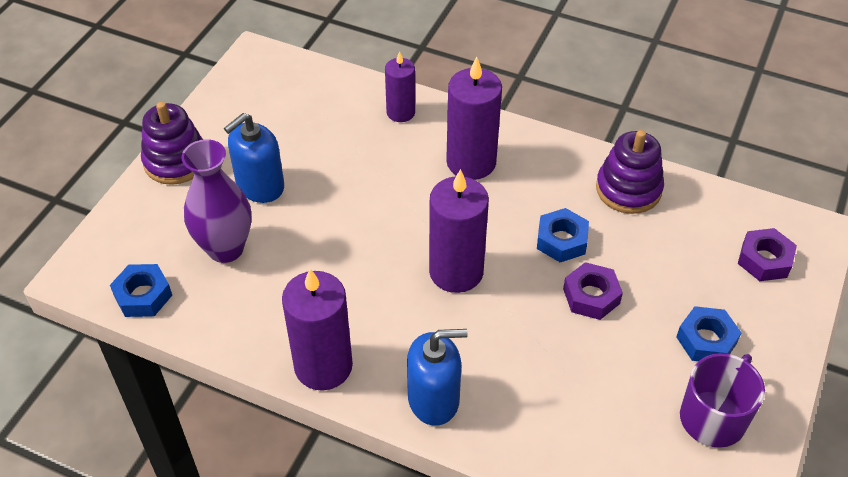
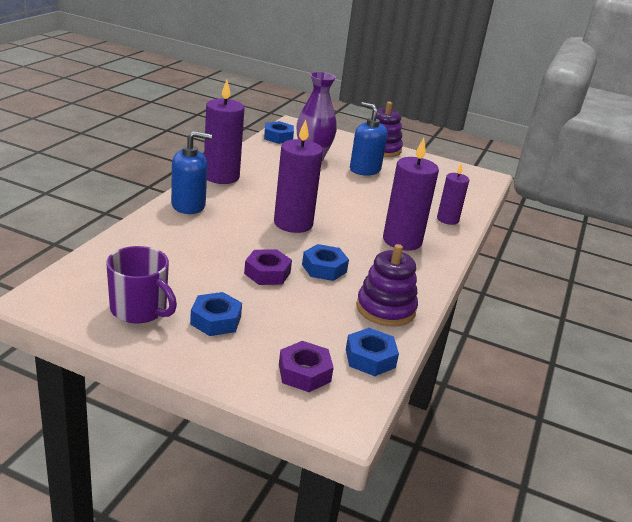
camera: 85 degrees right, 20 degrees down
blue soap dispenser [407,329,468,426] -> blue soap dispenser turned 90 degrees counterclockwise [171,131,212,214]
none -> blue nut [346,328,399,376]

